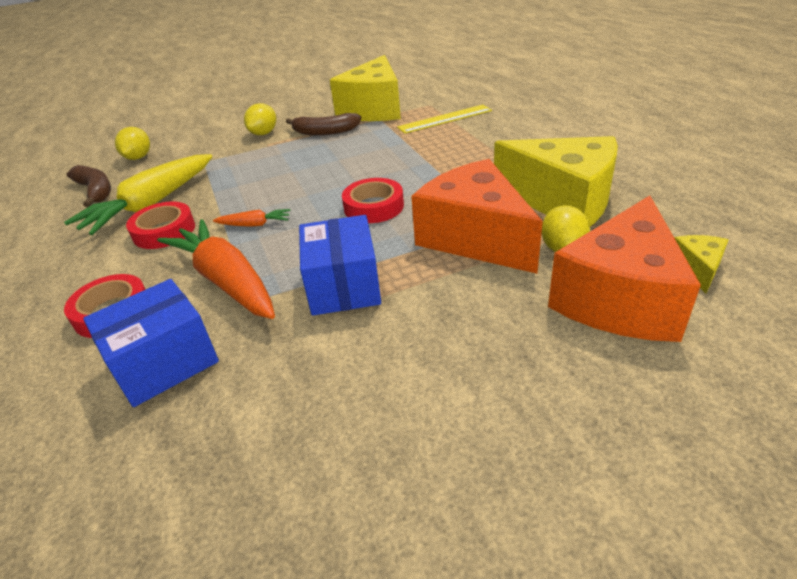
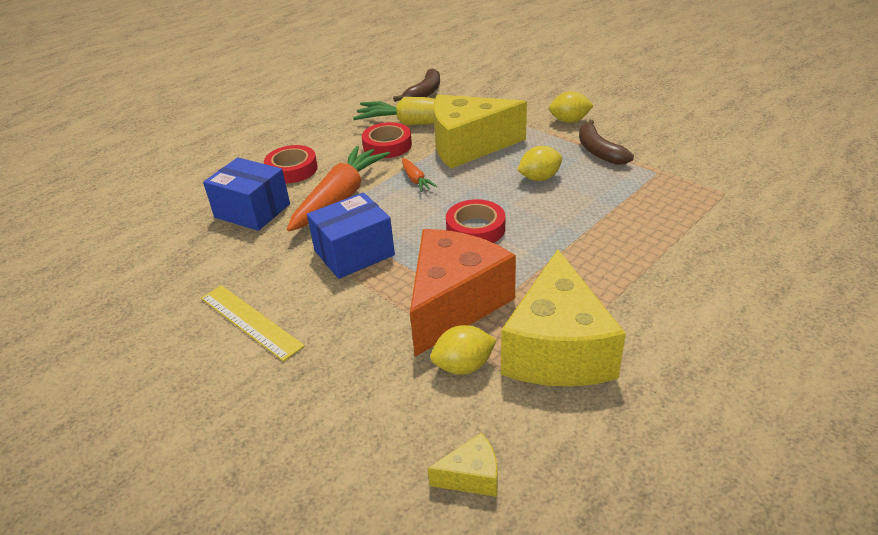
camera: 65 degrees right, 0 degrees up
yellow lemon [115,127,150,160] -> yellow lemon moved to [517,146,562,181]
yellow cheese [330,55,401,121] -> yellow cheese moved to [433,95,527,169]
yellow ruler [397,105,492,134] -> yellow ruler moved to [201,285,305,361]
orange cheese [548,196,701,342] -> none

